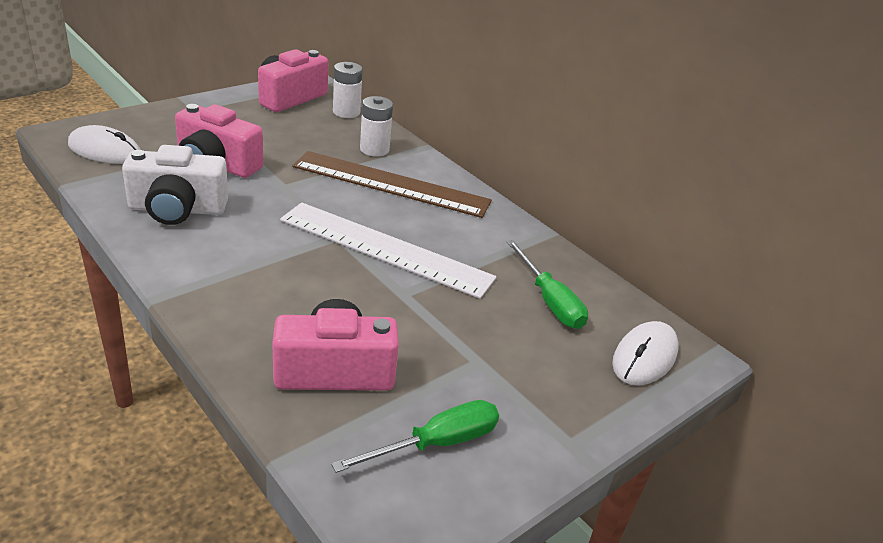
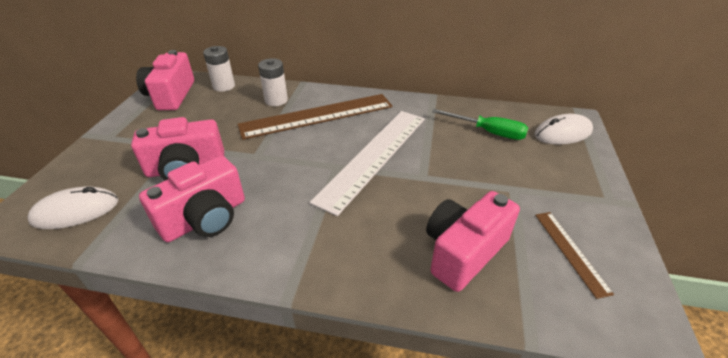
camera: 35 degrees left, 5 degrees up
white camera [122,145,228,225] -> pink camera [139,156,245,242]
white ruler [280,202,497,299] -> white ruler turned 45 degrees counterclockwise [309,111,425,216]
green screwdriver [331,400,499,473] -> brown ruler [535,212,614,299]
white mouse [612,321,678,385] -> white mouse turned 75 degrees clockwise [534,114,593,145]

